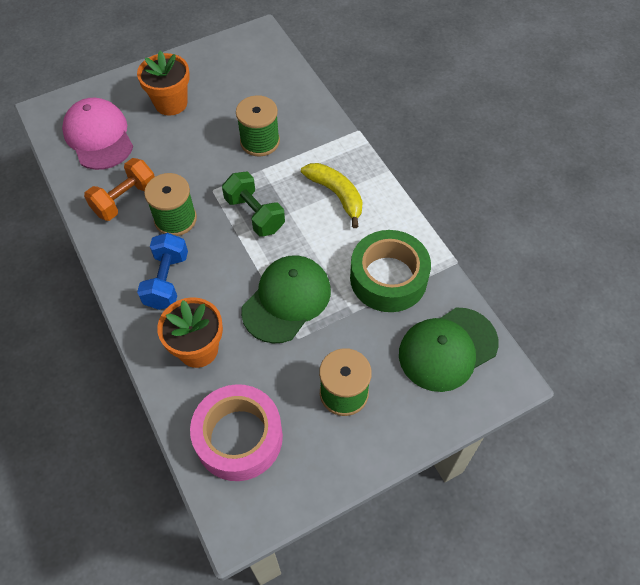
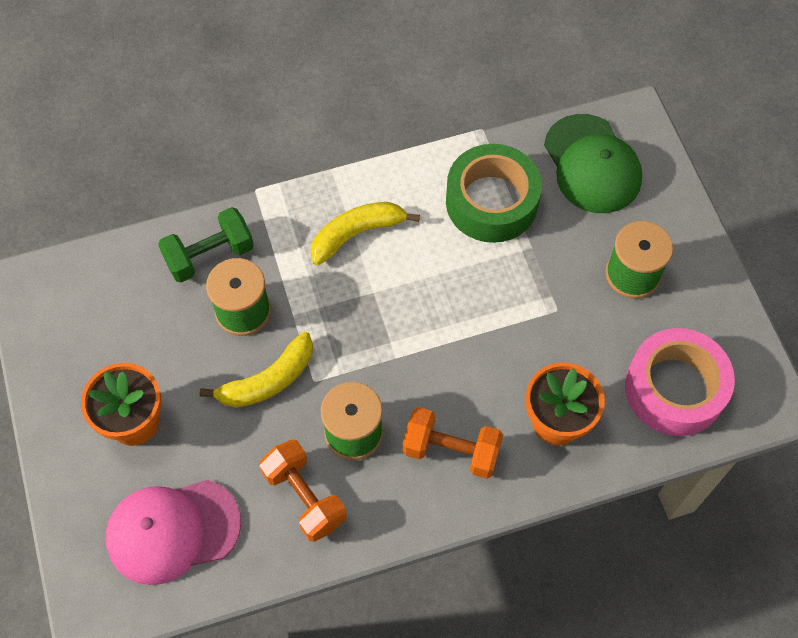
camera: 80 degrees left, 5 degrees up
blue dumbbell [137,233,188,310] -> orange dumbbell [403,407,503,479]
green dumbbell [222,172,285,237] -> green dumbbell moved to [158,207,254,283]
green cap [241,255,331,343] -> none
none -> yellow banana [199,332,313,408]

